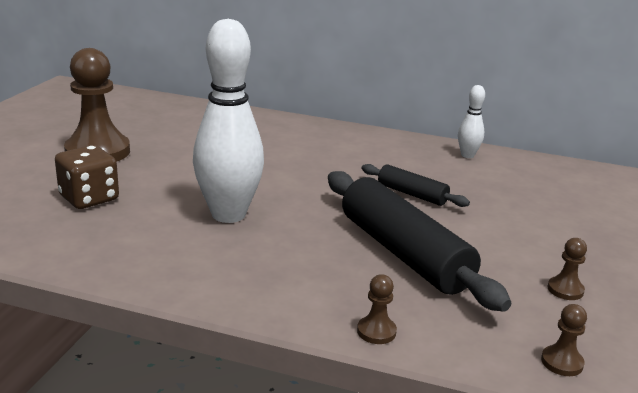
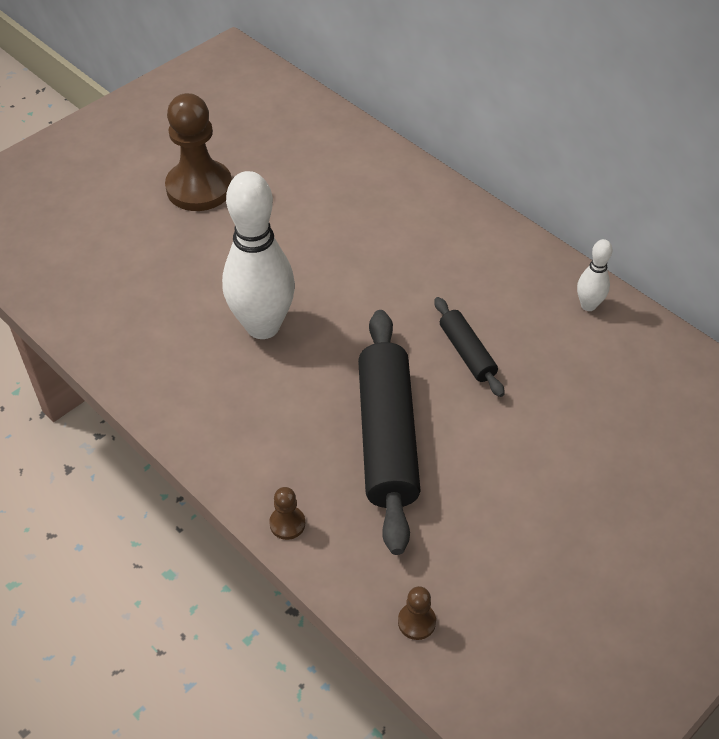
camera: 30 degrees right, 25 degrees up
brown dice [55,145,119,209] -> none
brown pawn [547,238,587,300] -> none

